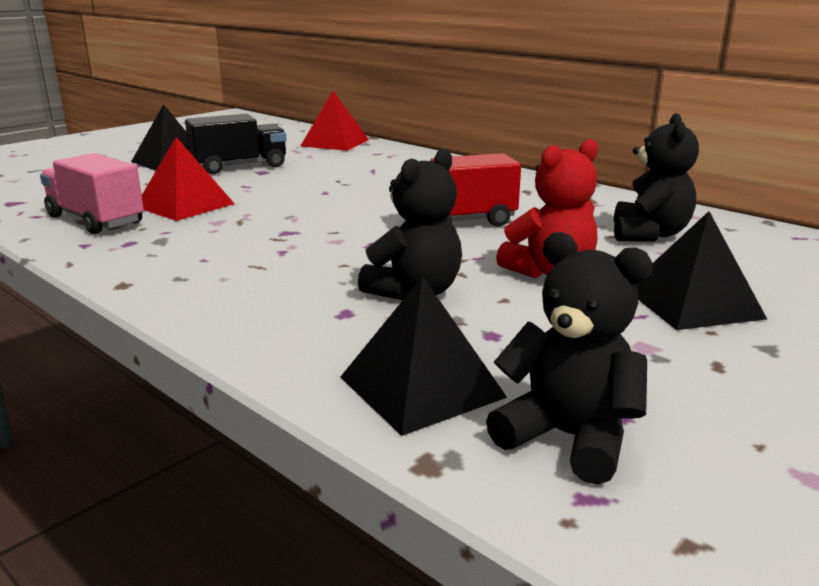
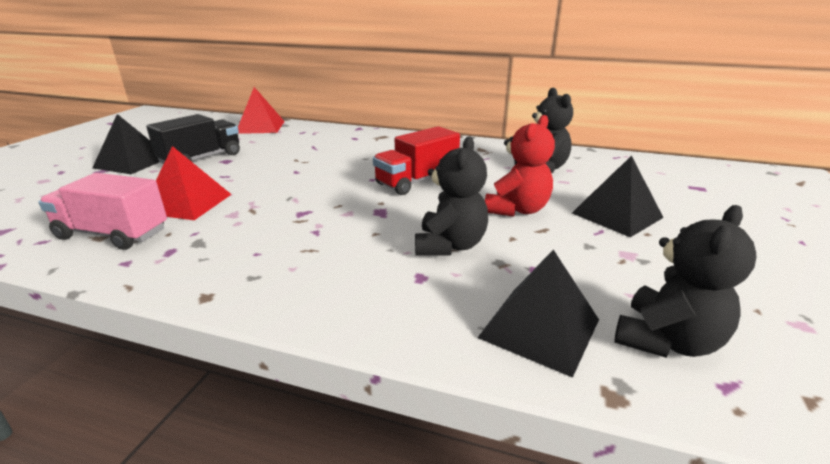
camera: 25 degrees left, 5 degrees up
black teddy bear [486,232,653,485] -> black teddy bear turned 120 degrees clockwise [614,205,756,358]

